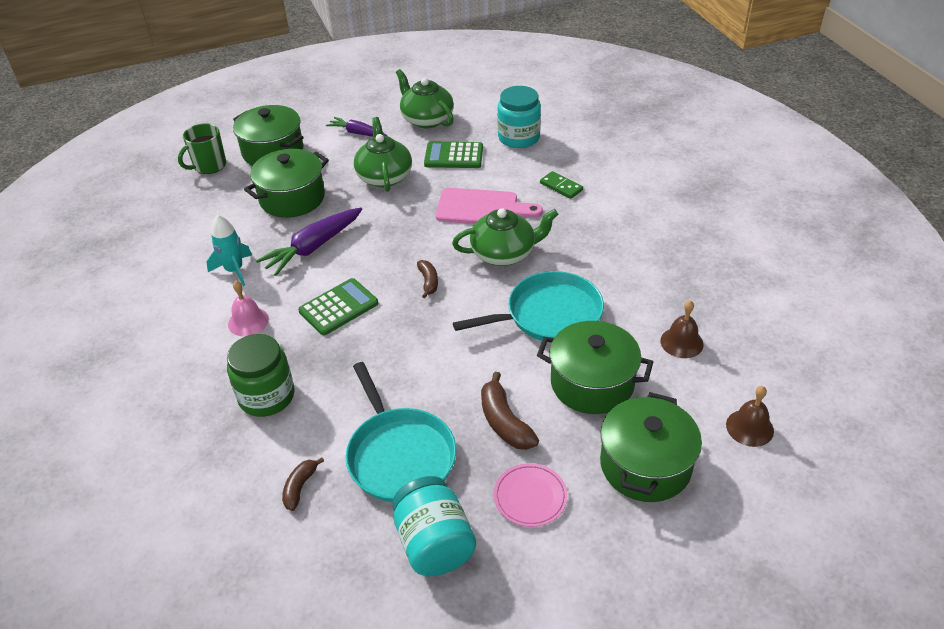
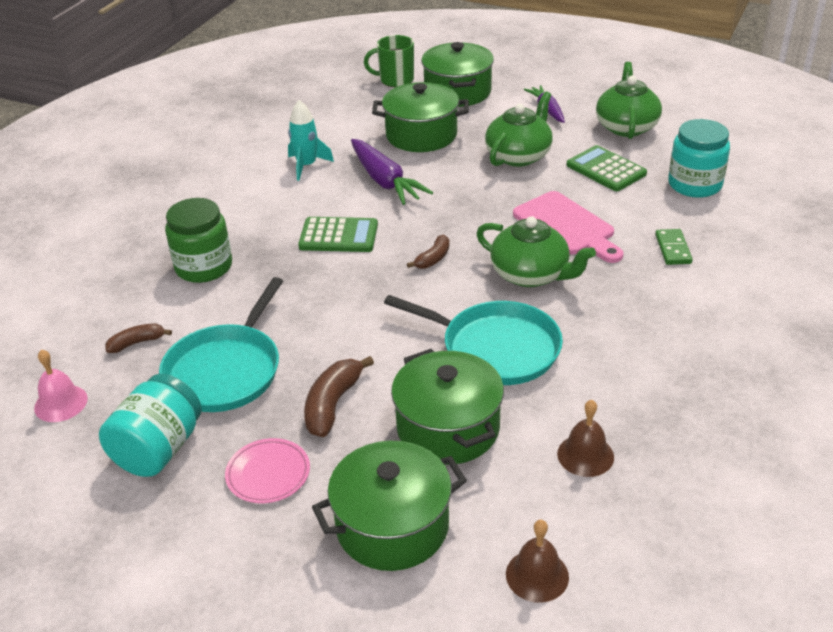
camera: 45 degrees right, 5 degrees down
pink bell [228,281,269,336] -> pink bell moved to [34,349,88,422]
purple carrot [256,208,362,276] -> purple carrot turned 120 degrees counterclockwise [351,139,433,205]

